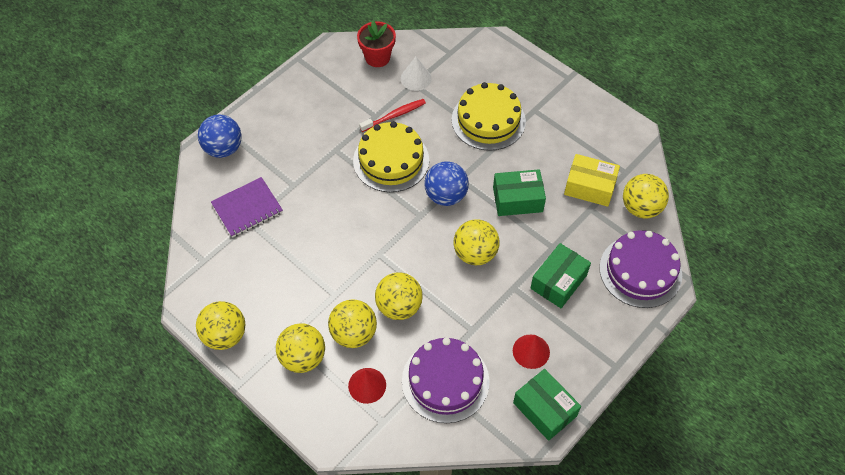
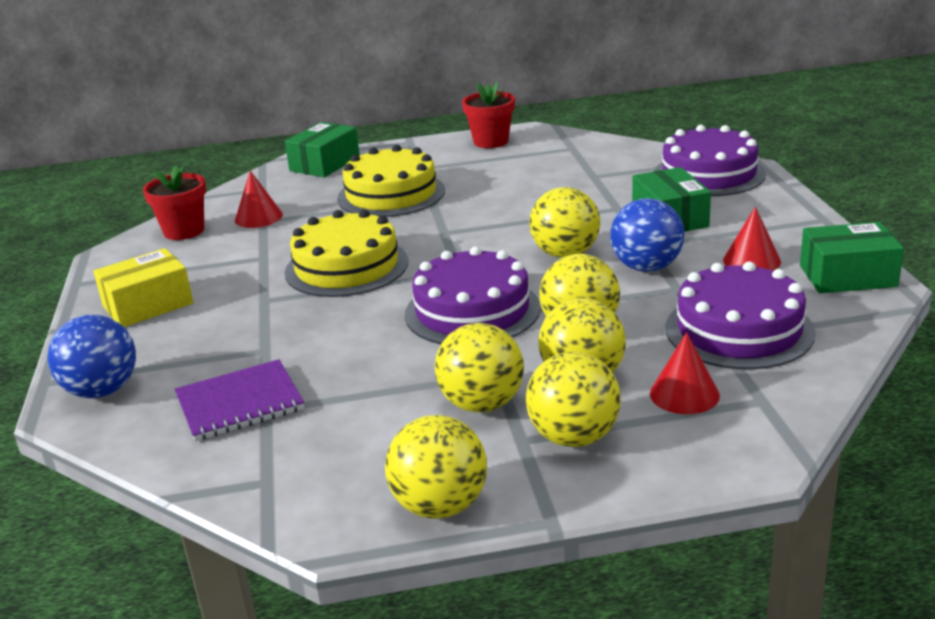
camera: 50 degrees left, 30 degrees down
purple notebook [211,177,283,238] -> purple notebook turned 60 degrees clockwise [175,359,304,441]
red toothbrush [359,99,426,132] -> none
white cone [401,57,432,91] -> red cone [235,170,283,228]
blue ball [424,161,469,206] -> blue ball moved to [610,198,684,272]
green box [493,169,546,216] -> green box moved to [285,122,360,177]
yellow box [564,154,620,207] -> yellow box moved to [93,248,193,327]
yellow ball [623,174,669,218] -> yellow ball moved to [434,323,524,412]
none -> purple cake [405,246,541,344]
none -> red flower pot [462,81,515,148]

